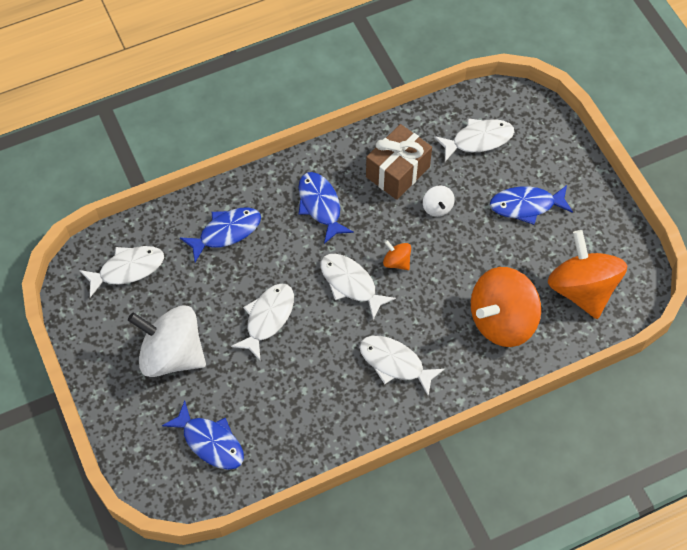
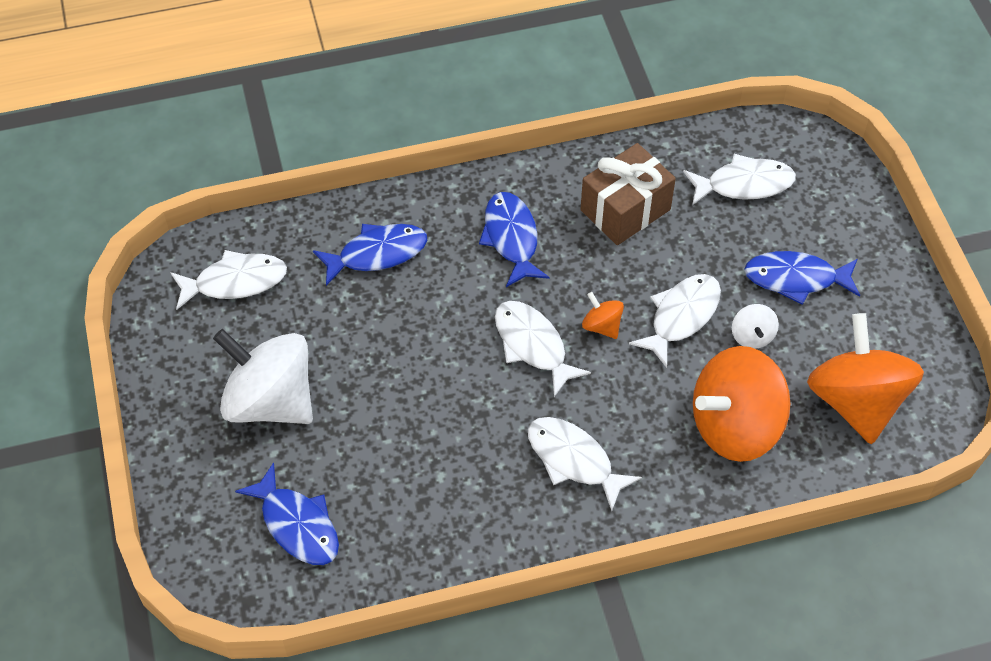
camera: 10 degrees right, 5 degrees down
white fish [231,283,294,361] -> white fish moved to [629,274,721,368]
white spinning top [423,186,455,217] -> white spinning top moved to [732,304,779,349]

